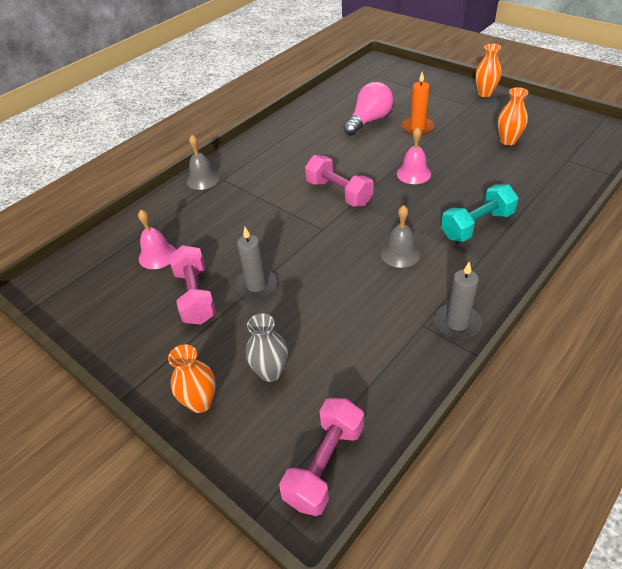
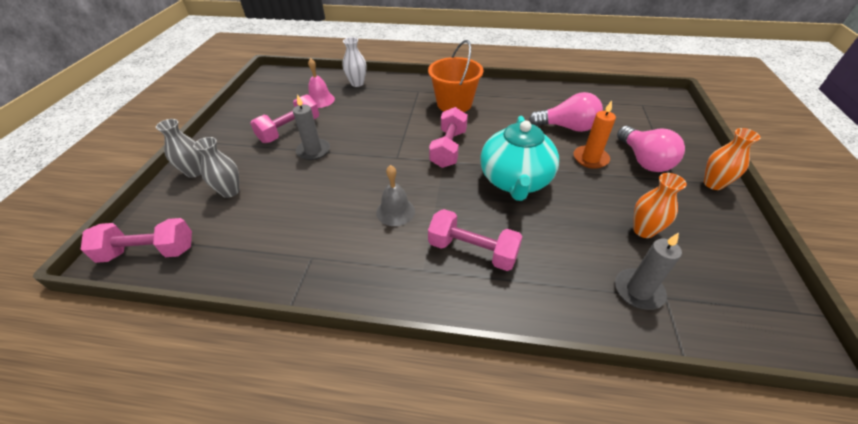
camera: 55 degrees right, 0 degrees up
orange vase [168,344,216,413] -> grey vase [156,119,201,178]
grey bell [187,135,220,190] -> none
pink bell [397,127,431,184] -> turquoise teapot [480,116,559,201]
grey candle [435,262,482,339] -> grey candle moved to [615,232,682,310]
turquoise dumbbell [441,185,519,242] -> pink dumbbell [428,209,523,271]
none -> white vase [343,37,366,87]
none -> orange bucket [428,40,484,112]
none -> pink light bulb [617,126,685,172]

